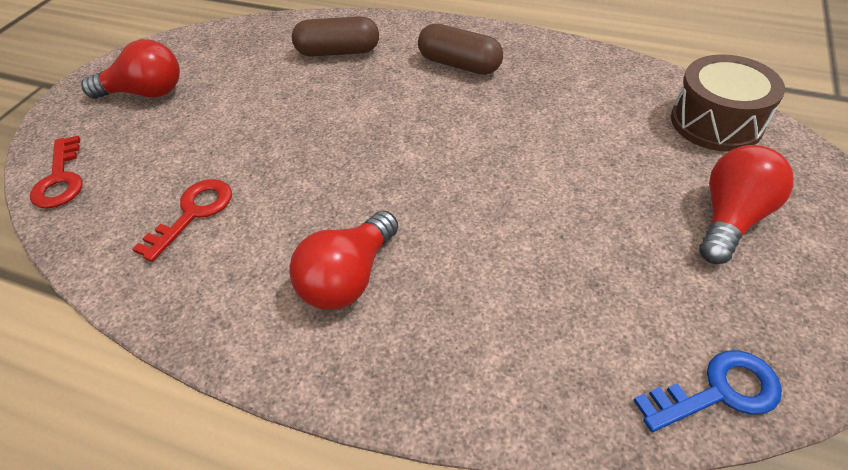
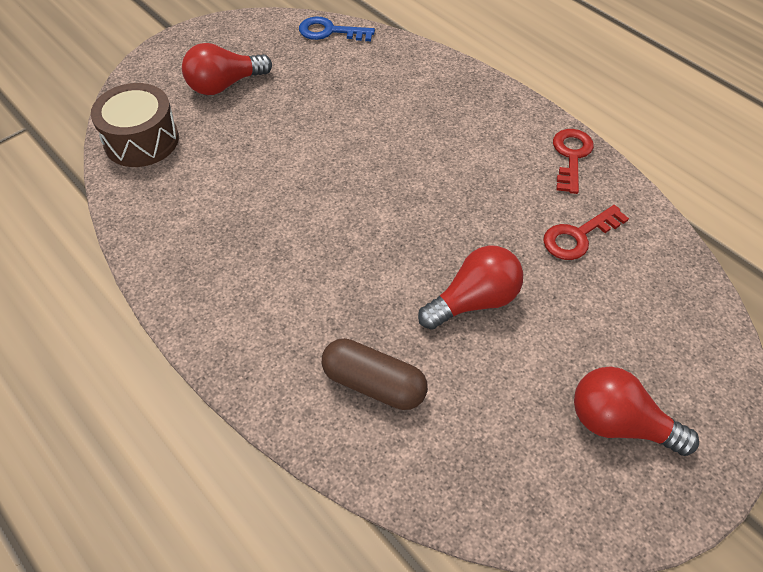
camera: 155 degrees left, 5 degrees up
red key [30,136,82,209] -> red key moved to [553,129,594,194]
red light bulb [289,211,398,310] -> red light bulb moved to [418,245,523,330]
brown capsule [418,24,503,75] -> none

